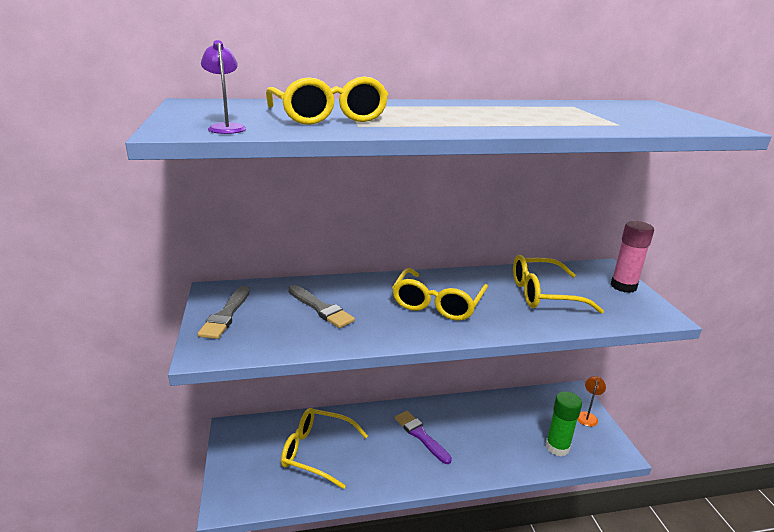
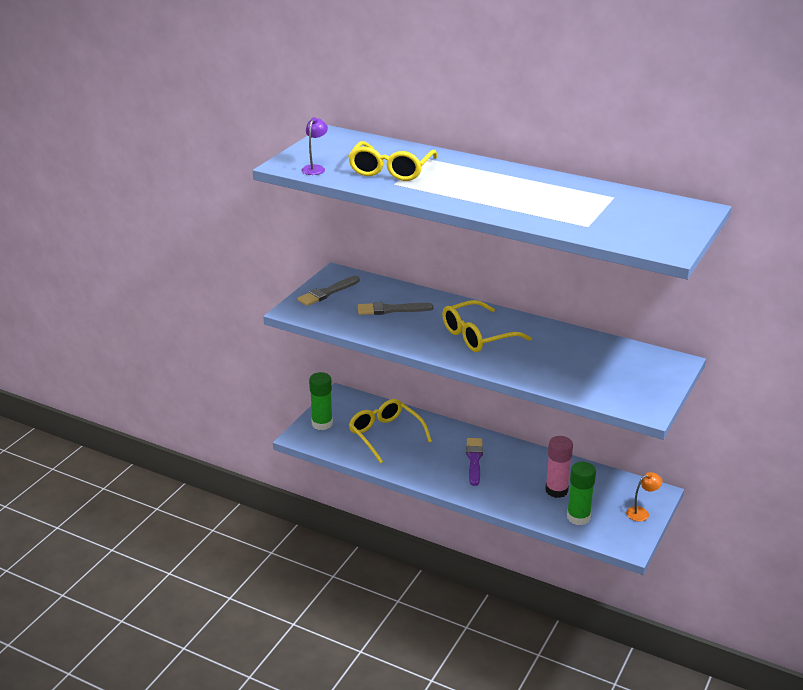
camera: 40 degrees right, 5 degrees up
grey brush [288,285,355,328] -> grey brush turned 90 degrees clockwise [358,302,434,315]
yellow glasses [513,255,604,313] -> none
pink glue stick [611,221,654,293] -> pink glue stick moved to [545,436,573,498]
none -> green glue stick [309,372,333,430]

